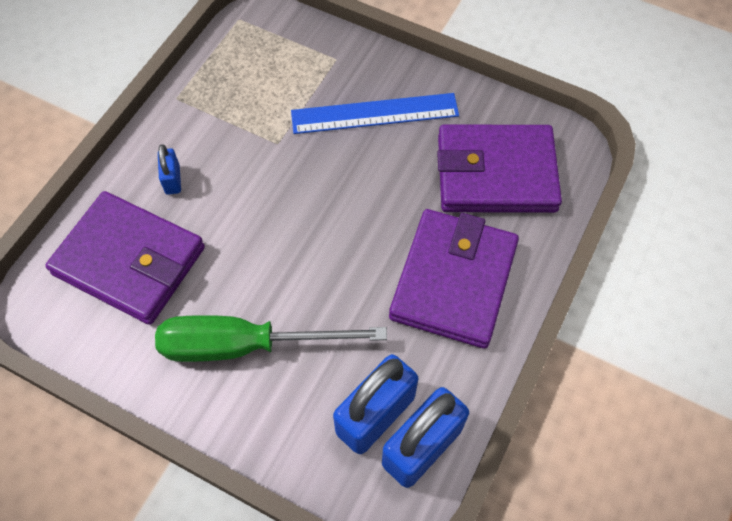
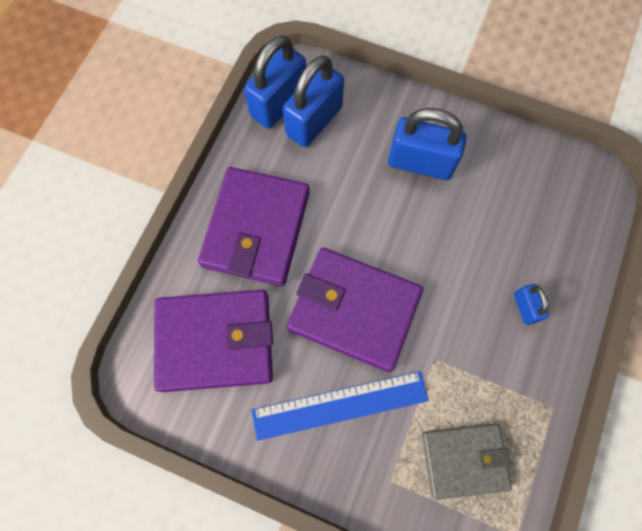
camera: 175 degrees right, 10 degrees up
purple wallet [45,191,205,325] -> purple wallet moved to [287,248,423,372]
green screwdriver [155,315,387,362] -> blue padlock [388,108,467,180]
none -> grey wallet [422,424,512,500]

